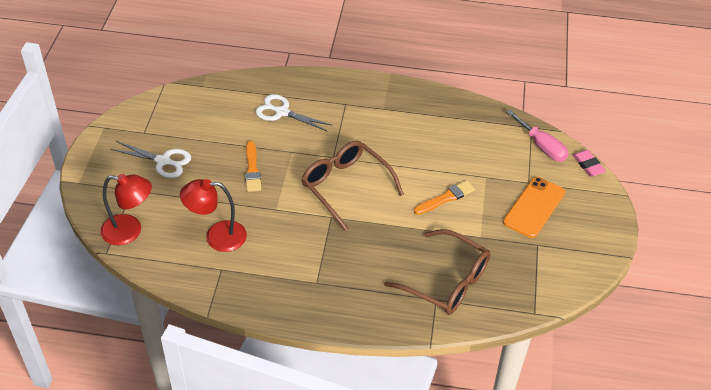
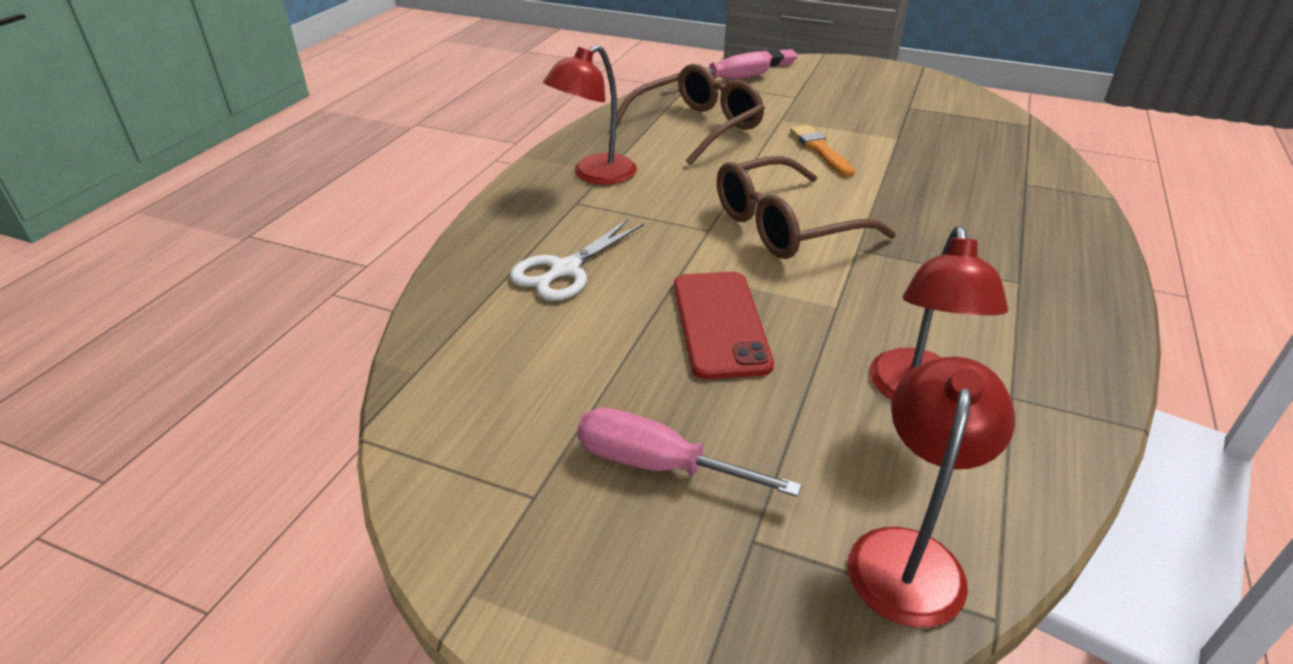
camera: 75 degrees left, 10 degrees down
white scissors [111,141,191,178] -> pink screwdriver [577,407,802,497]
orange brush [245,141,261,192] -> red phone [674,272,774,379]
brown glasses [384,229,490,315] -> brown glasses moved to [610,64,765,165]
orange phone [503,177,565,238] -> none
none -> red lamp [543,45,637,185]

